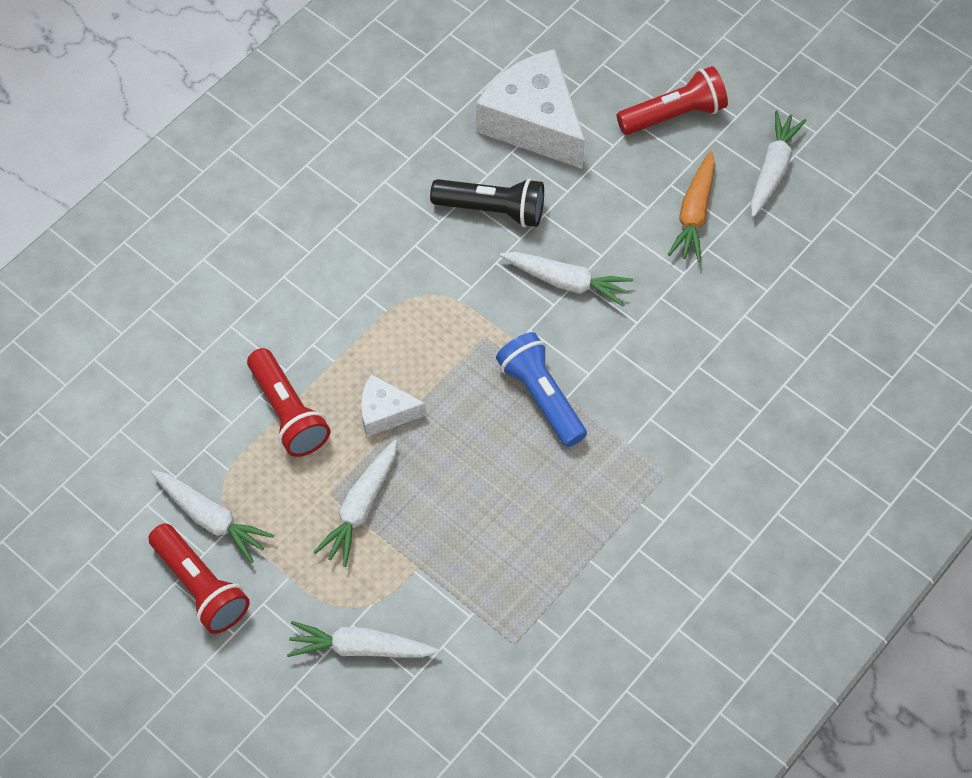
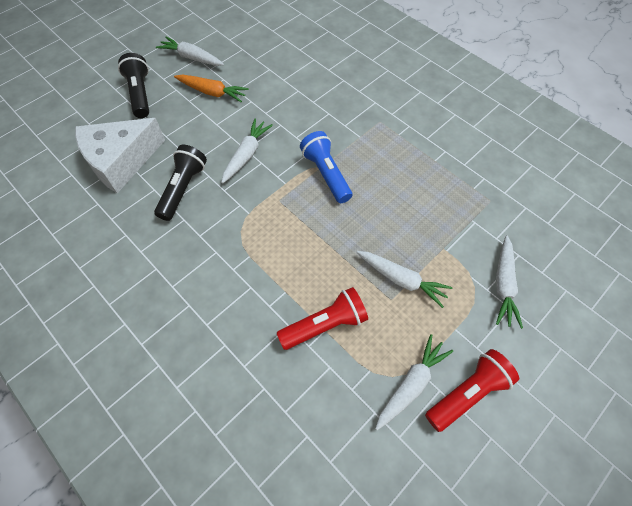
camera: 85 degrees left, 0 degrees up
white cheese [361,374,426,437] -> none
blue flashlight [496,332,587,447] -> blue flashlight turned 90 degrees clockwise [300,131,352,203]
red flashlight [617,66,728,135] -> black flashlight [118,53,149,118]

